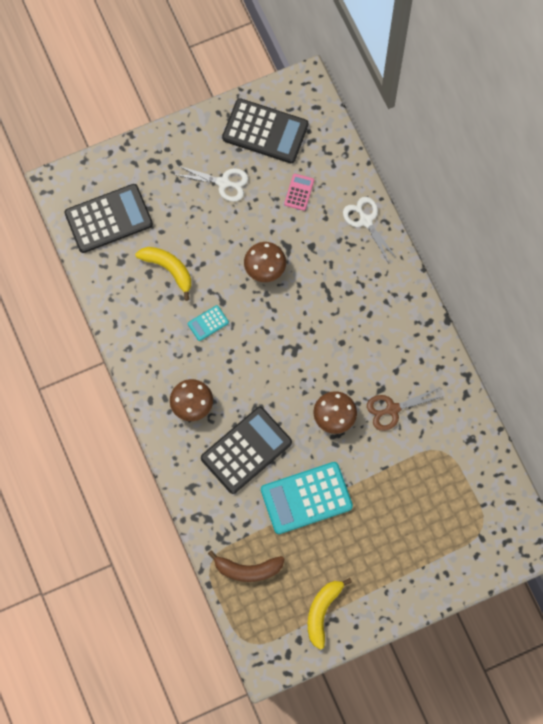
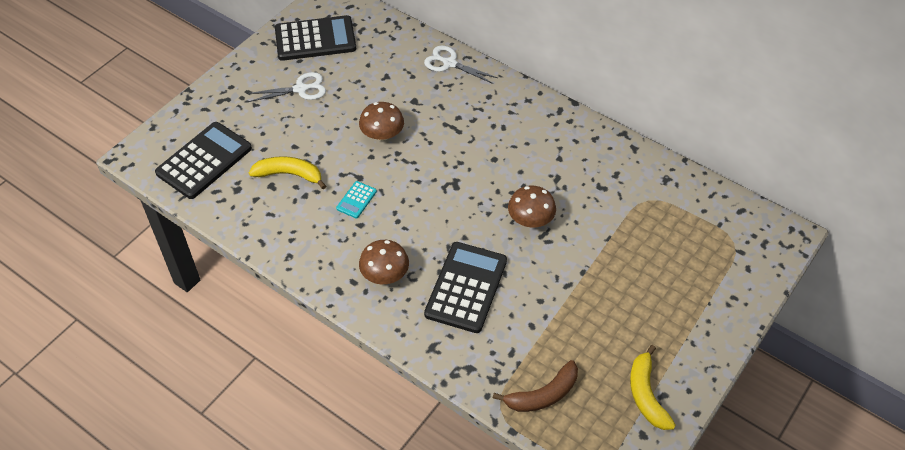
camera: 30 degrees left, 20 degrees down
turquoise calculator [261,462,353,534] -> none
pink calculator [284,174,314,211] -> none
brown scissors [367,388,444,431] -> none

